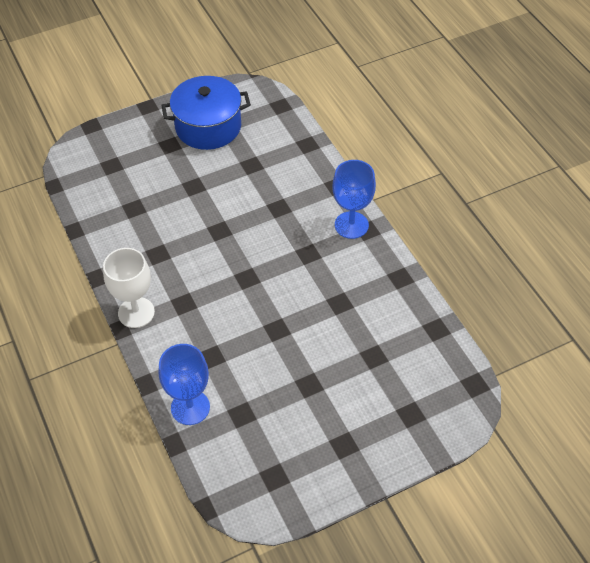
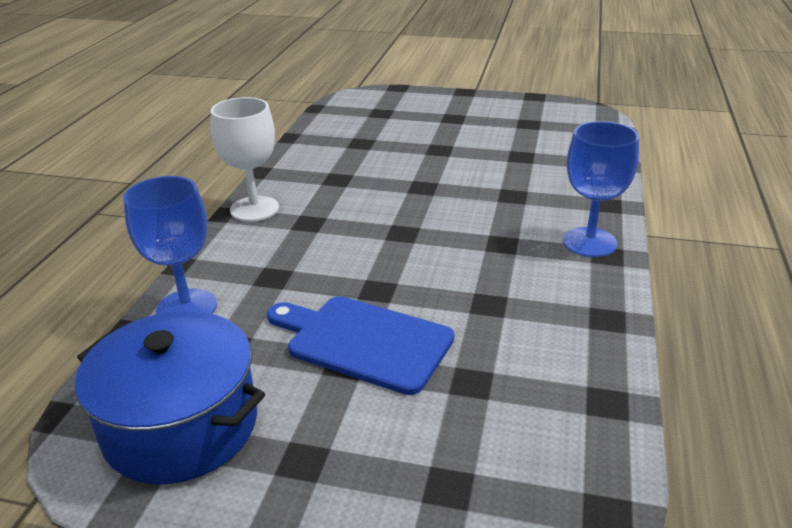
camera: 40 degrees right, 20 degrees down
blue pot [161,76,251,150] -> blue pot moved to [75,311,265,484]
none -> blue cutting board [267,296,454,395]

